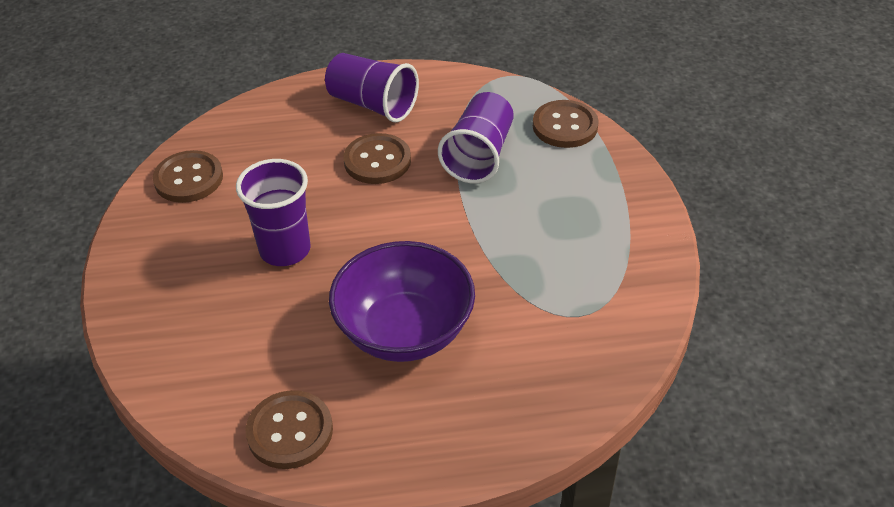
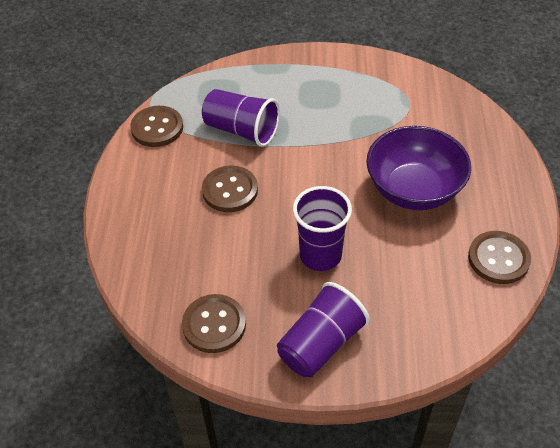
camera: 80 degrees left, 5 degrees up
purple cup [325,53,419,122] -> purple cup moved to [277,282,370,377]
brown button [533,100,599,148] -> brown button moved to [130,106,183,147]

